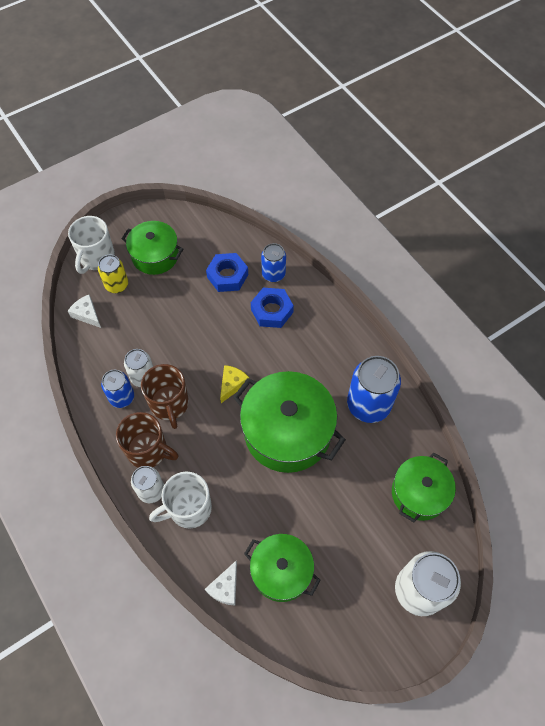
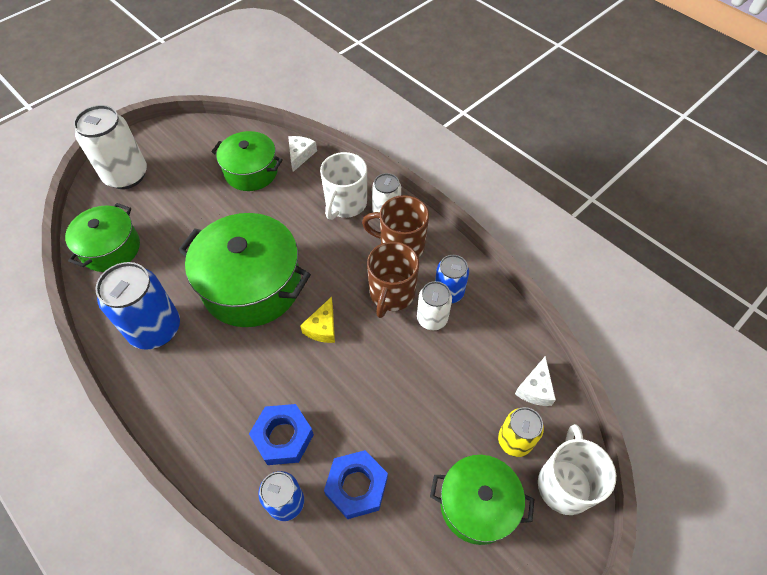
camera: 170 degrees right, 5 degrees down
white cheese [68,295,101,328] -> white cheese turned 75 degrees clockwise [515,356,556,406]
brown mug [141,364,189,429] -> brown mug turned 135 degrees counterclockwise [367,242,419,318]
white mug [149,472,212,529] -> white mug turned 150 degrees clockwise [320,152,367,220]

